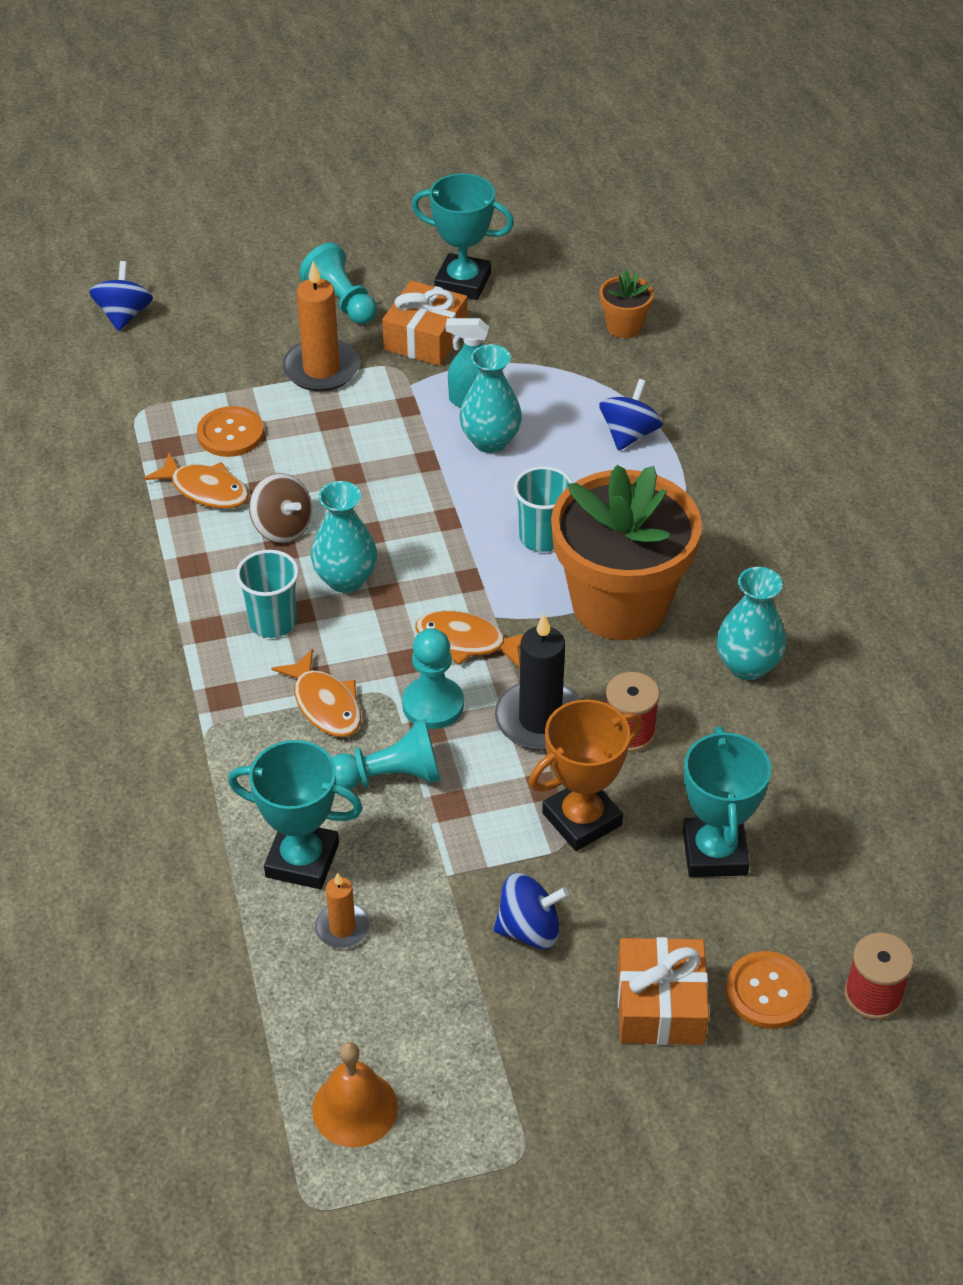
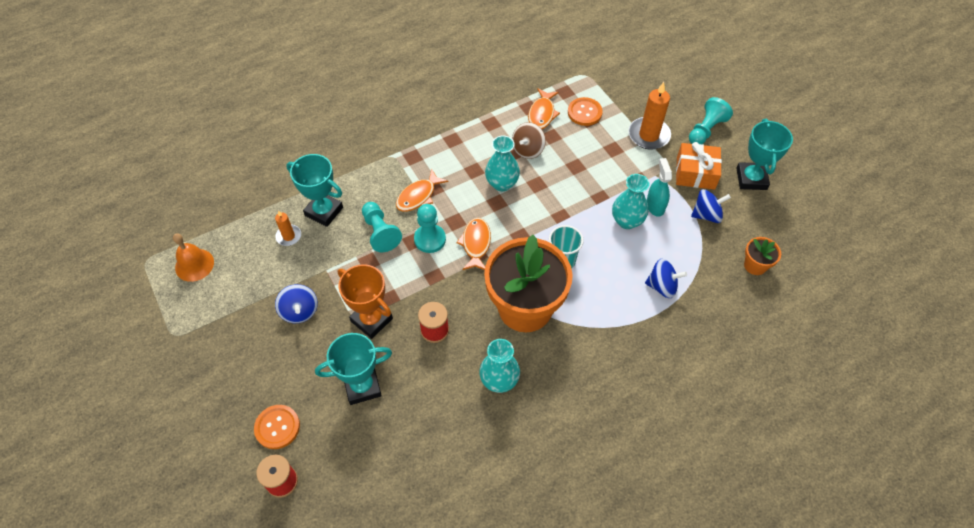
camera: 75 degrees right, 10 degrees up
blue spinning top [89,261,153,331] -> blue spinning top moved to [691,189,731,223]
turquoise trophy [228,740,363,889] -> turquoise trophy turned 60 degrees counterclockwise [286,154,343,227]
turquoise cup [236,550,299,638] -> none
black candle [495,614,581,750] -> none
orange gift [618,937,709,1045] -> none

